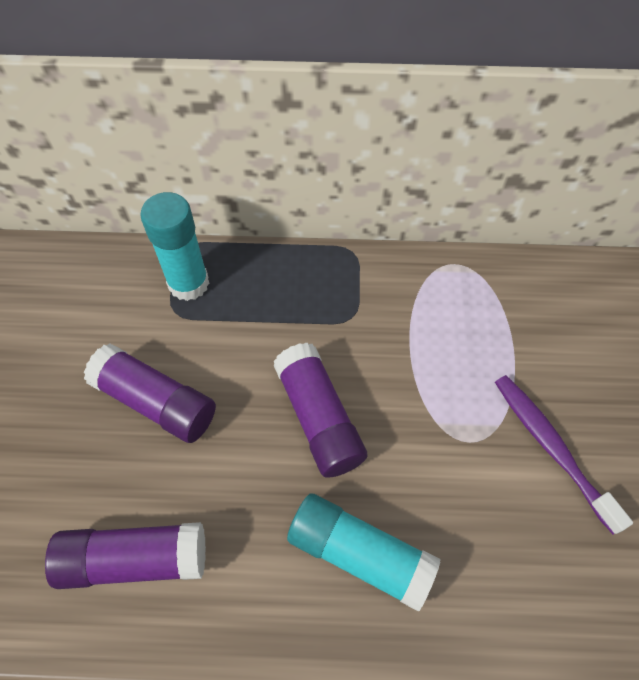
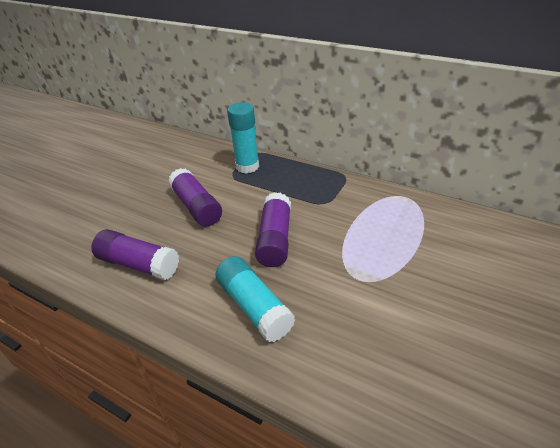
camera: 30 degrees right, 20 degrees down
purple toothbrush [495,375,633,534] -> none

